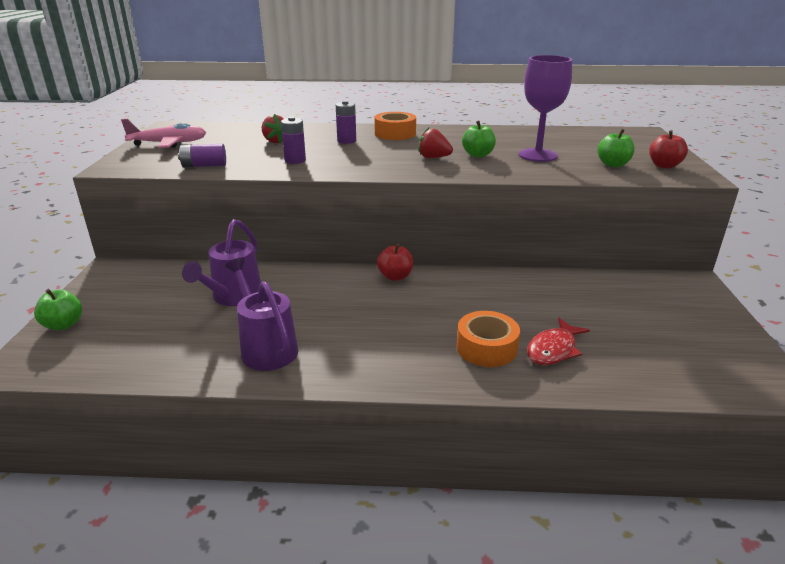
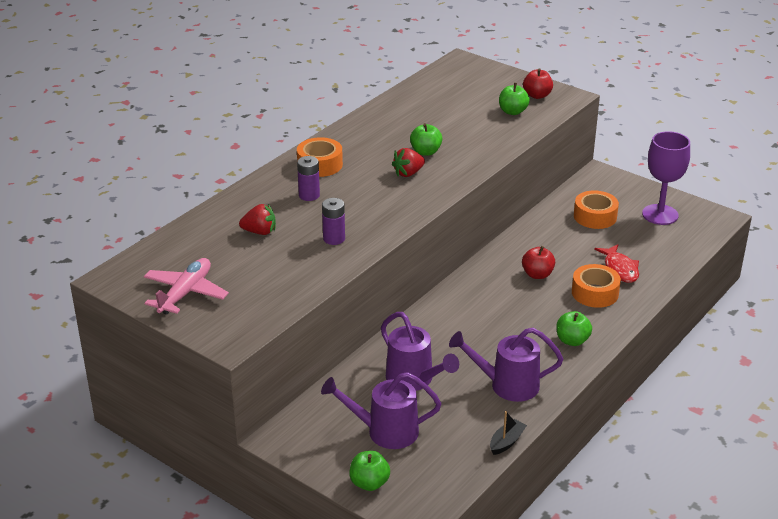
camera: 55 degrees left, 5 degrees up
purple battery [178,144,226,167] -> none
red apple [377,244,413,281] -> red apple moved to [522,246,555,279]
purple goblet [519,55,572,162] -> purple goblet moved to [642,131,690,225]
none -> purple watering can [321,372,441,449]
none -> black boat [490,411,527,455]
none -> green apple [557,311,592,346]
none -> orange tape [574,190,619,229]

